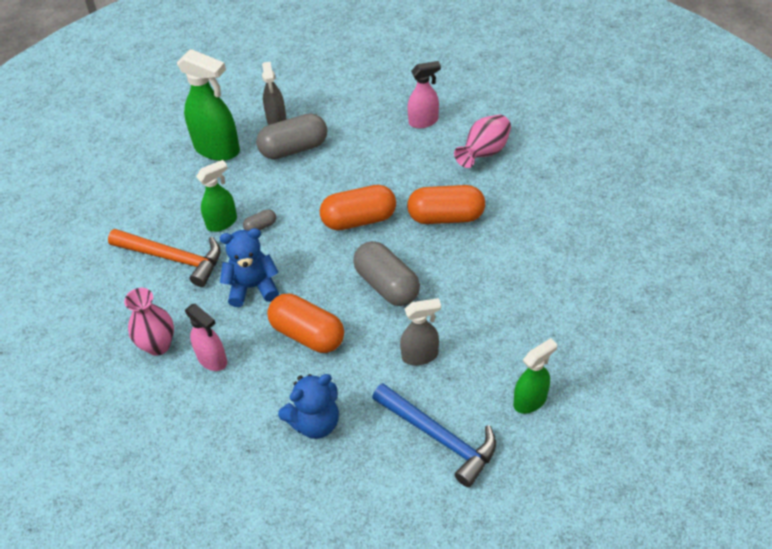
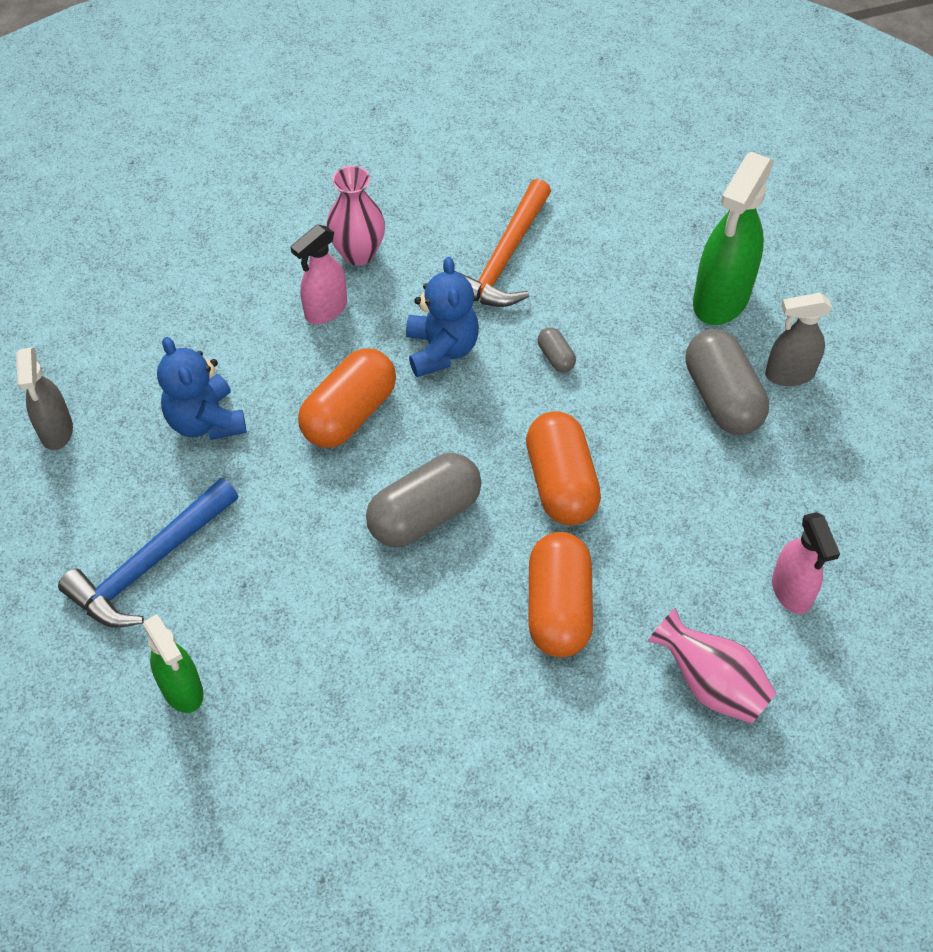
camera: 90 degrees right, 5 degrees up
green spray bottle [196,160,237,232] -> none
grey spray bottle [400,298,441,365] -> grey spray bottle moved to [16,347,73,450]

